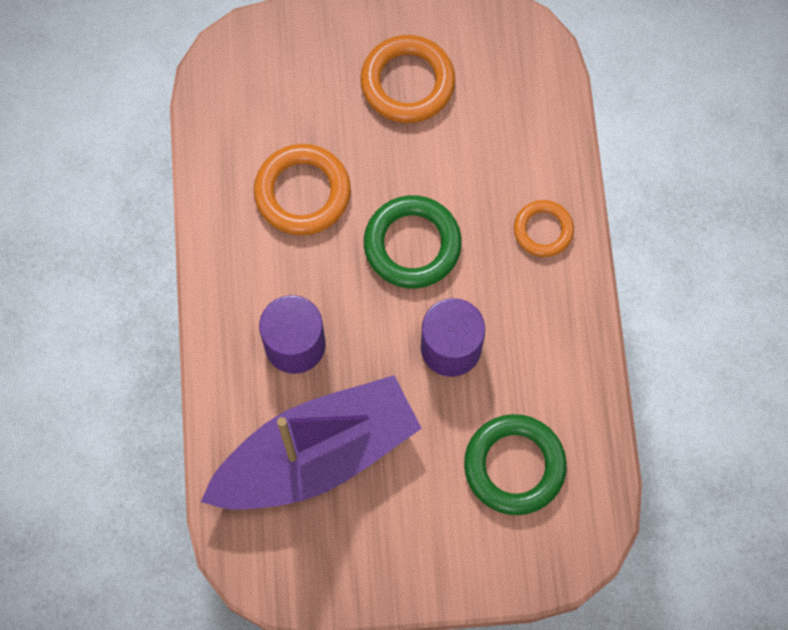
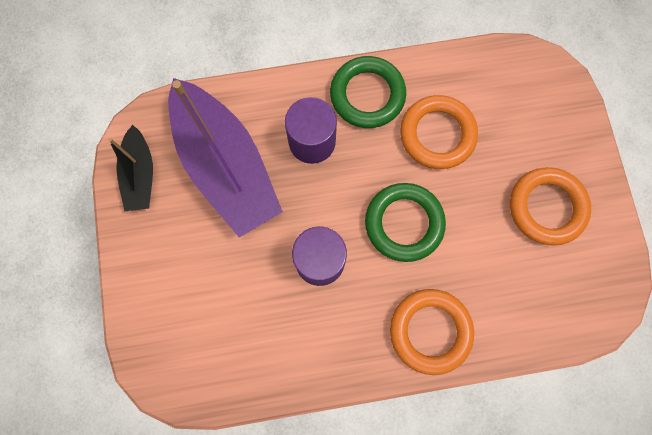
camera: 85 degrees right, 5 degrees up
green ring [464,414,567,515] -> green ring moved to [330,56,406,128]
orange ring [514,200,574,257] -> orange ring [390,289,474,375], size x1.62
none -> black boat [108,125,153,211]

